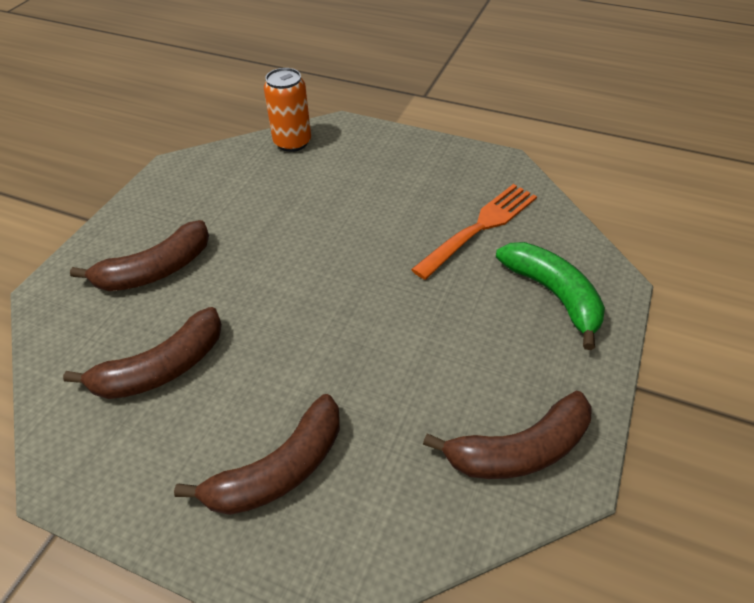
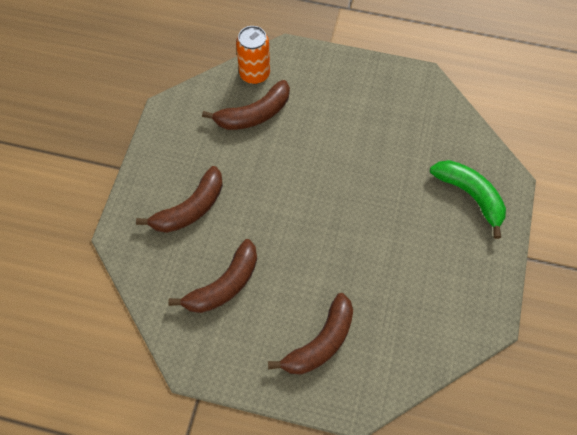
camera: 10 degrees left, 15 degrees up
orange fork [411,184,537,280] -> none
brown banana [423,391,592,479] -> brown banana moved to [202,80,290,130]

